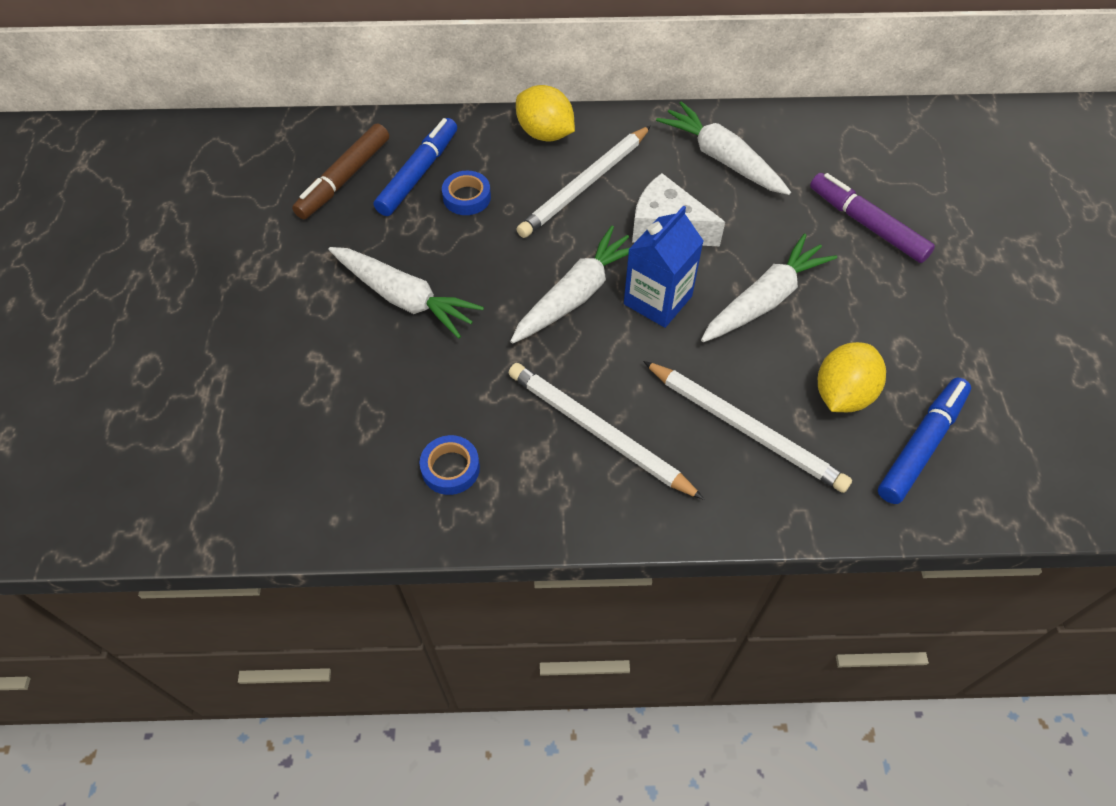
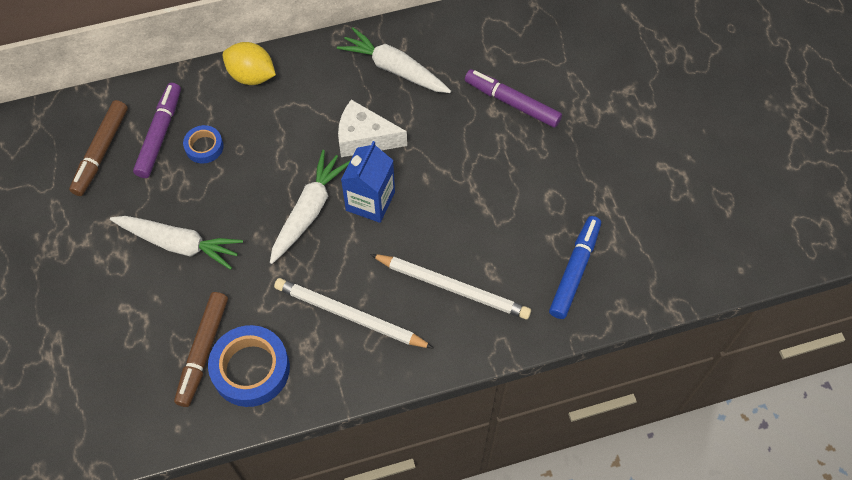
camera: 15 degrees left, 5 degrees up
blue marker [374,118,457,216] -> purple marker [133,83,181,178]
blue tape [420,435,480,495] -> blue tape [208,325,290,407], size x1.82
white pencil [516,126,651,238] -> none
white carrot [701,233,837,342] -> none
yellow lemon [818,342,886,412] -> none
none -> brown marker [174,292,228,407]

